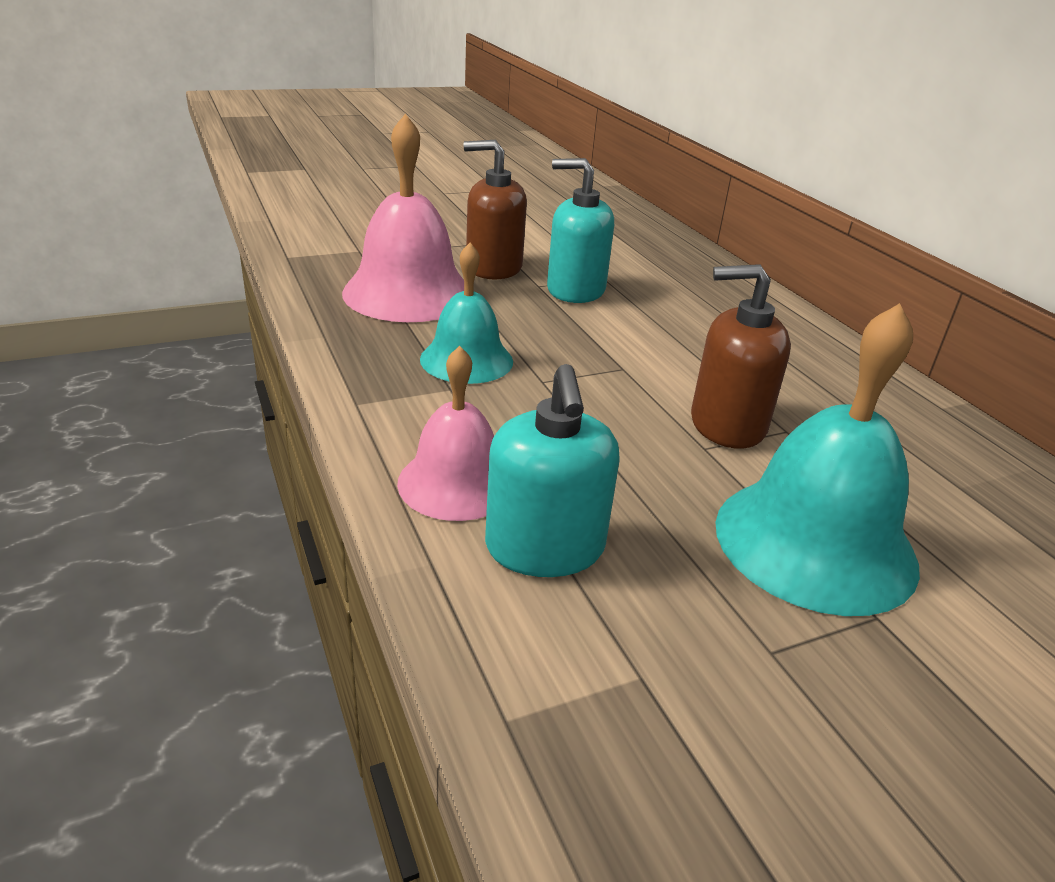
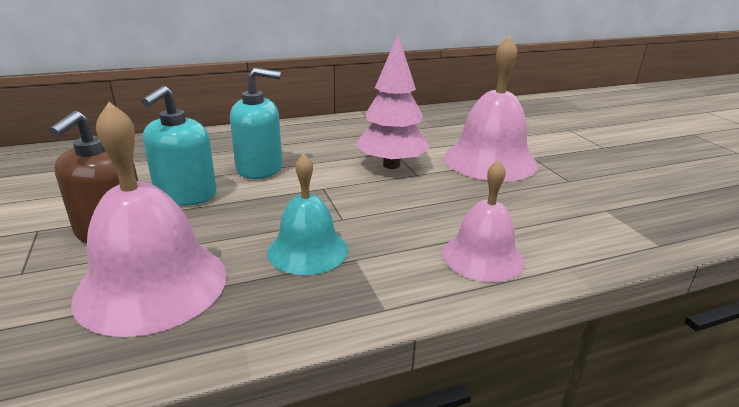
camera: 85 degrees left, 5 degrees down
turquoise soap dispenser [485,364,620,577] -> turquoise soap dispenser moved to [230,68,282,179]
brown soap dispenser [691,264,791,449] -> pink tree [355,35,430,169]
turquoise bell [715,303,920,616] -> pink bell [444,36,538,182]

